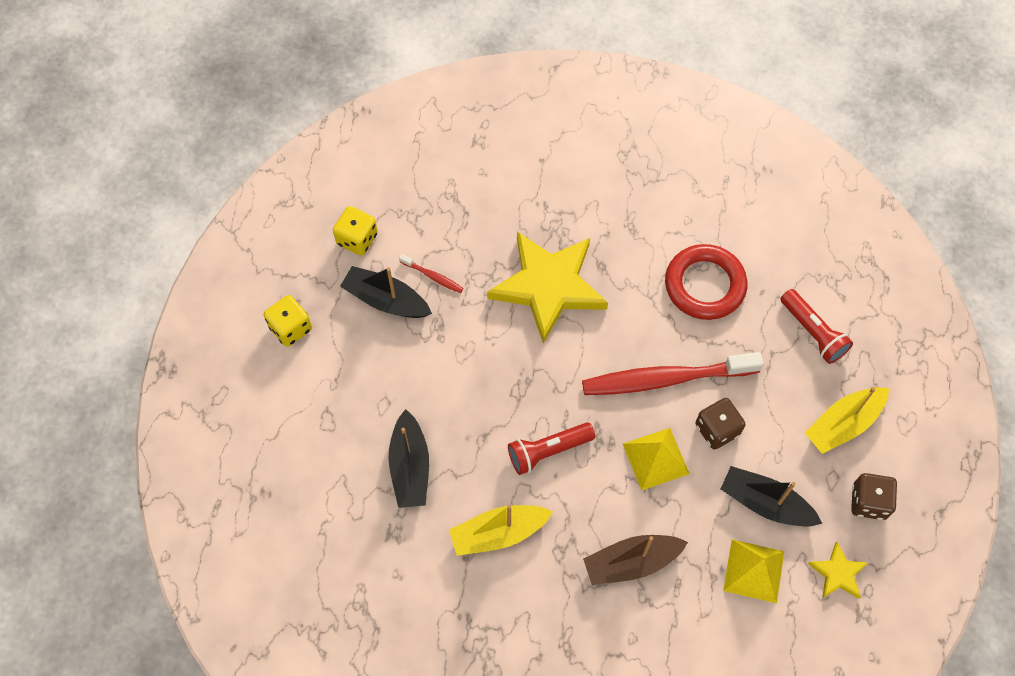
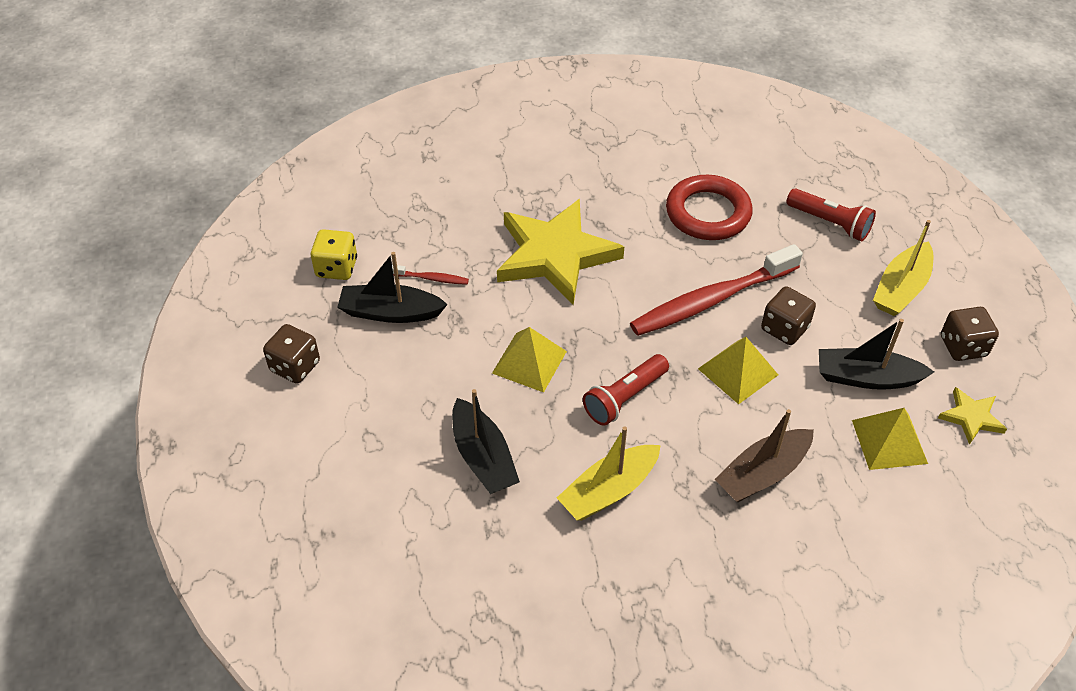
camera: 20 degrees left, 15 degrees down
yellow dice [264,295,312,347] -> brown dice [263,324,320,384]
none -> yellow pyramid [492,327,567,393]

